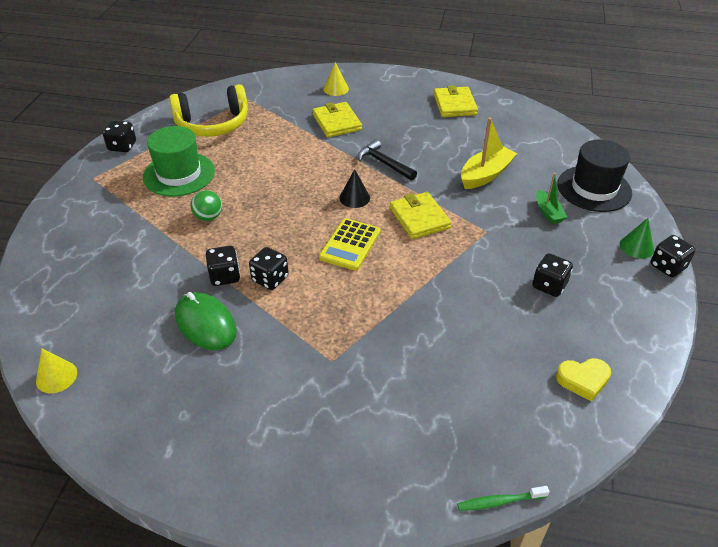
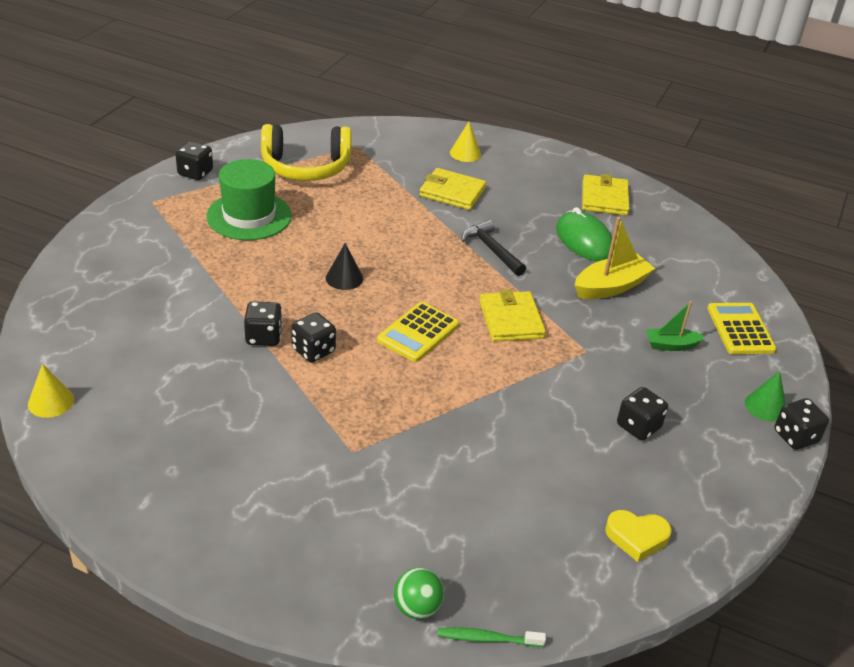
camera: 10 degrees right, 5 degrees down
green mouse [175,292,237,350] -> green mouse moved to [556,207,612,261]
green ball [191,190,222,221] -> green ball moved to [394,568,444,619]
yellow wallet [312,102,362,137] -> yellow wallet turned 60 degrees counterclockwise [419,168,486,210]
black cone [339,169,370,208] -> black cone moved to [326,243,363,290]
green boat [536,173,567,224] -> green boat turned 90 degrees clockwise [646,301,705,351]
black hat [557,140,632,212] -> yellow calculator [707,303,777,354]

